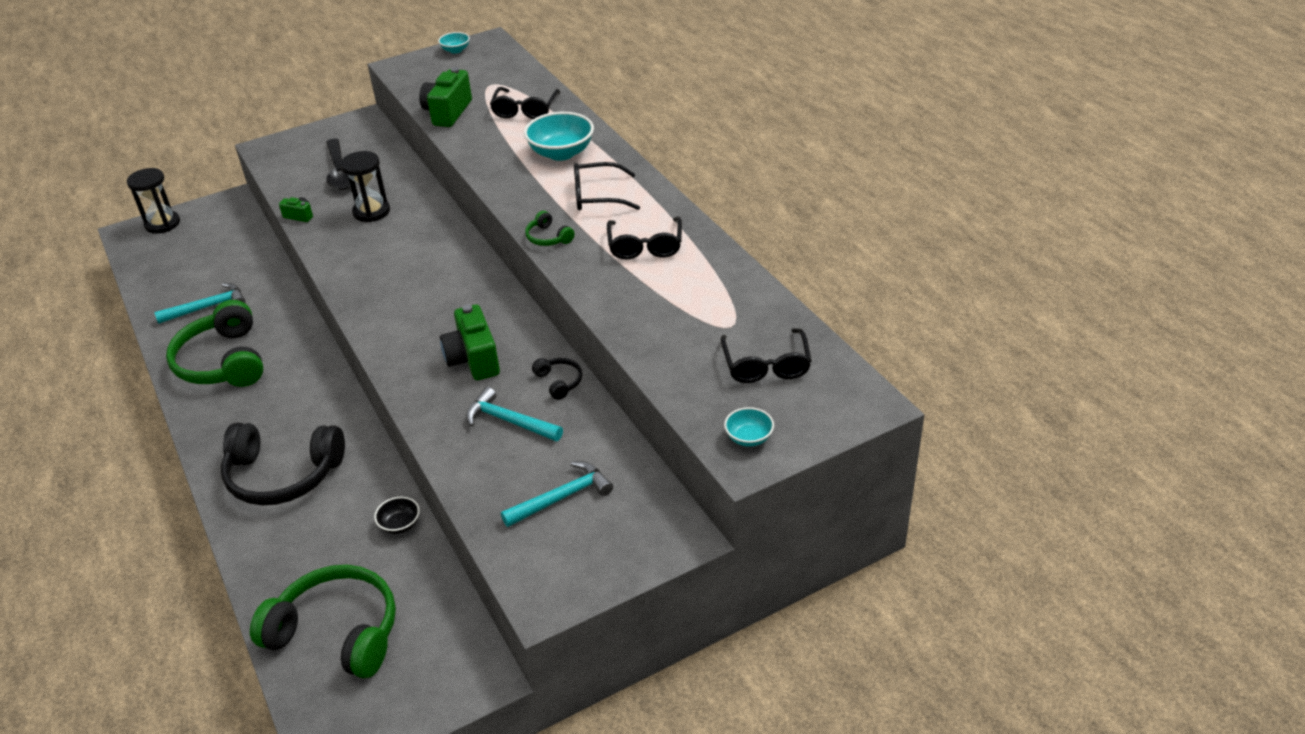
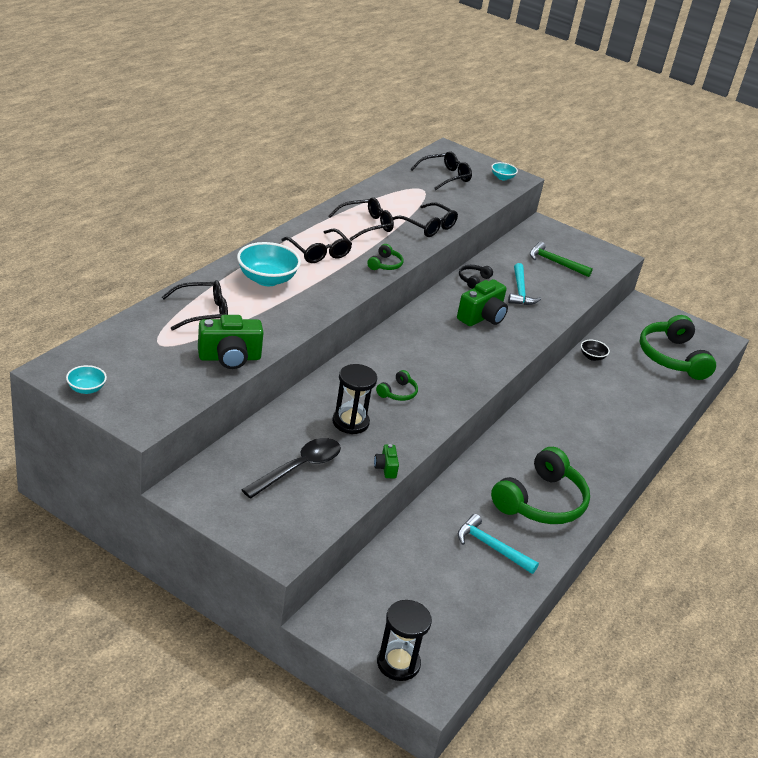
camera: 125 degrees left, 5 degrees down
black headphones [221,423,345,505] -> none
turquoise hammer [501,461,613,527] -> green hammer [530,242,593,277]
none -> green headphones [376,370,418,401]
none -> black glasses [393,202,458,237]

